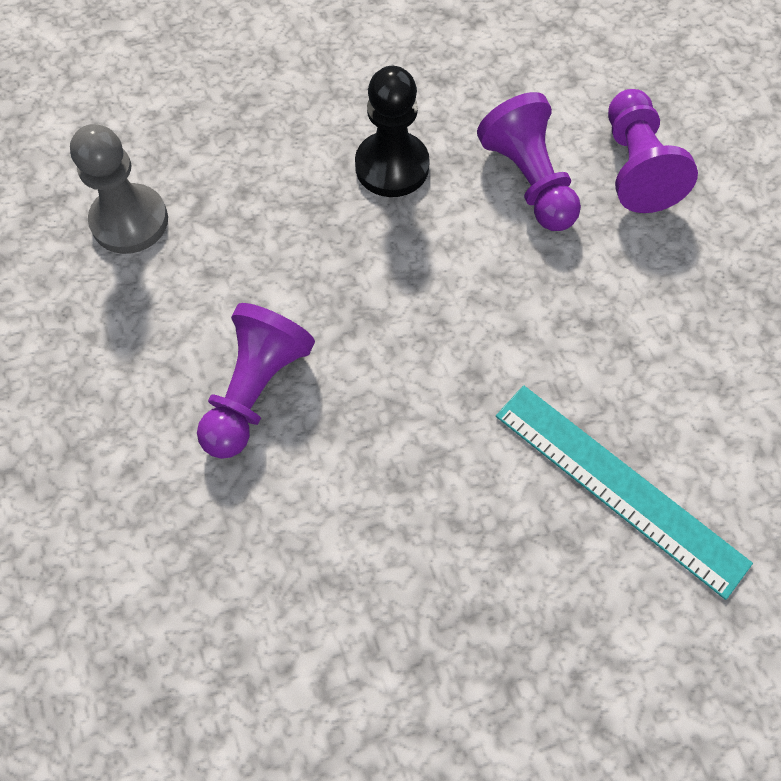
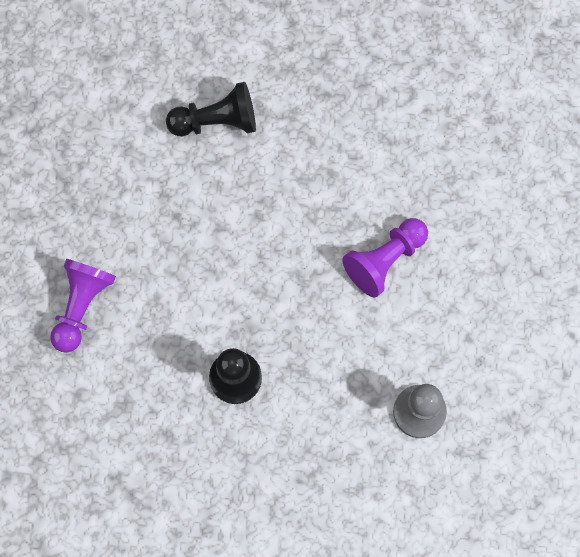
camera: 155 degrees left, 10 degrees up
purple pawn [477,92,581,231] -> none
turquoise ruler [496,385,753,600] -> black pawn [166,82,256,136]

